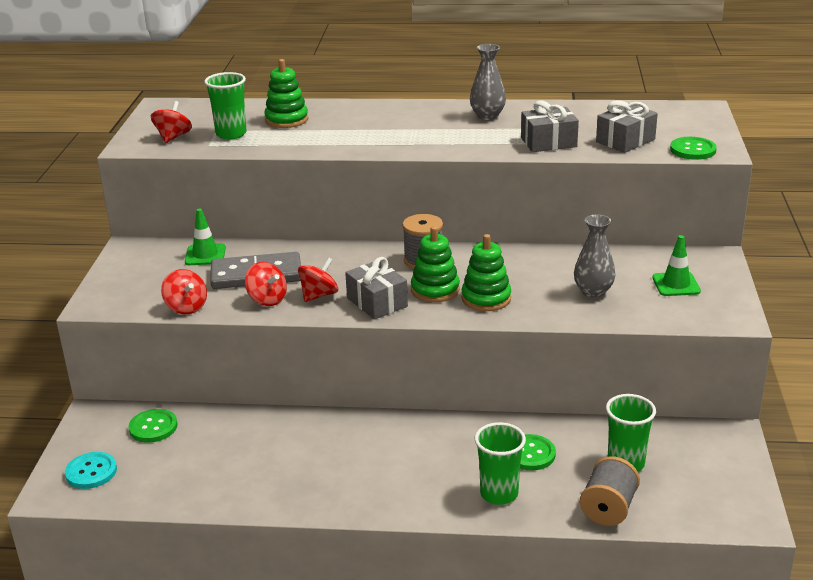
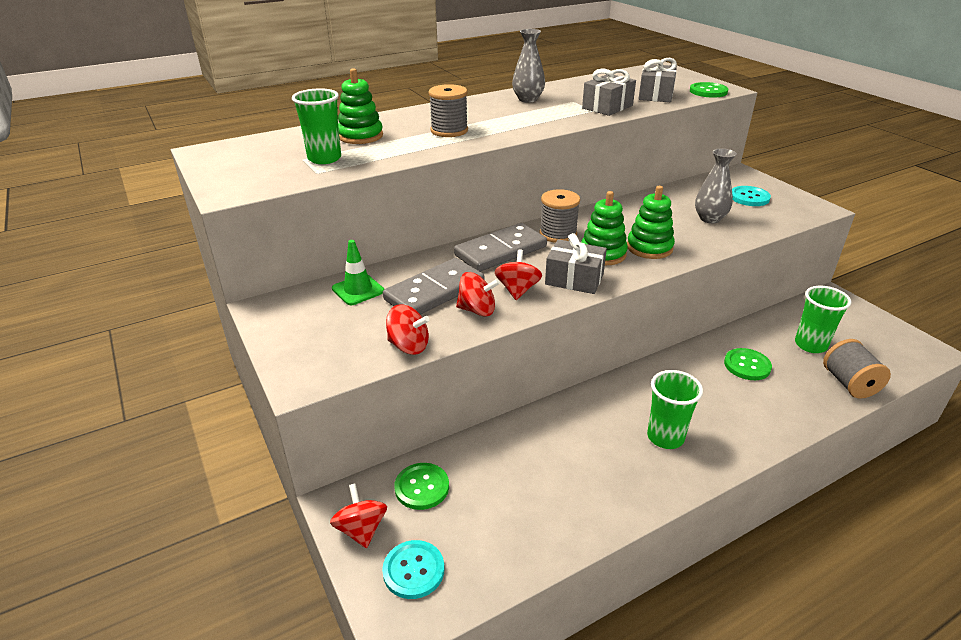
camera: 35 degrees left, 5 degrees up
red spinning top [151,101,192,143] -> red spinning top moved to [330,483,387,548]
green cup [475,422,526,505] -> green cup moved to [647,370,703,449]
green traffic cone [652,235,701,296] -> turquoise button [732,186,771,206]
none -> grey spool [428,84,468,137]
none -> grey domino [454,223,547,272]

